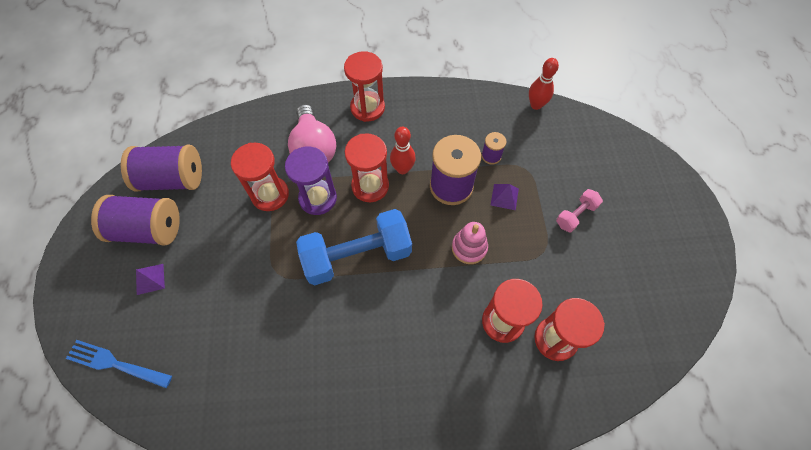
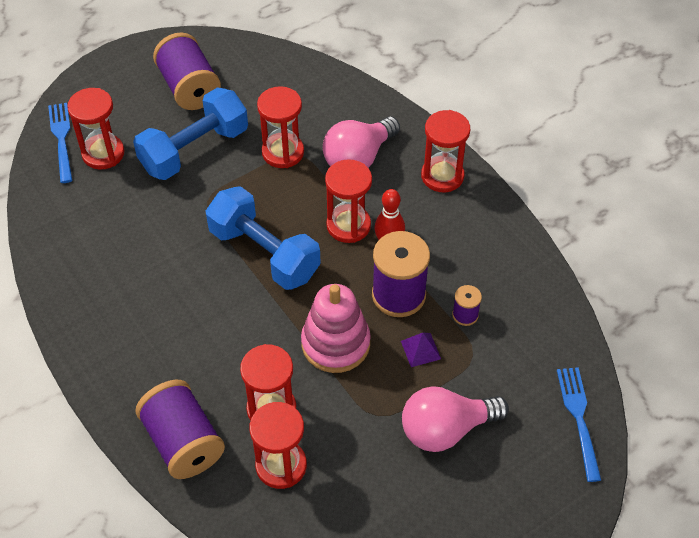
camera: 60 degrees right, 10 degrees down
purple spool [121,145,202,191] -> purple spool moved to [135,380,225,479]
purple pyramid [136,264,165,295] -> none
purple hourglass [285,146,337,215] -> none
pink stacking toy [452,222,488,264] -> pink stacking toy [301,284,371,373], size x1.61
red bowling pin [529,58,559,110] -> none
pink dumbbell [556,189,603,232] -> pink light bulb [402,387,509,452]
none -> red hourglass [67,88,124,170]
none -> blue dumbbell [133,87,248,180]
none -> blue fork [557,367,601,482]

